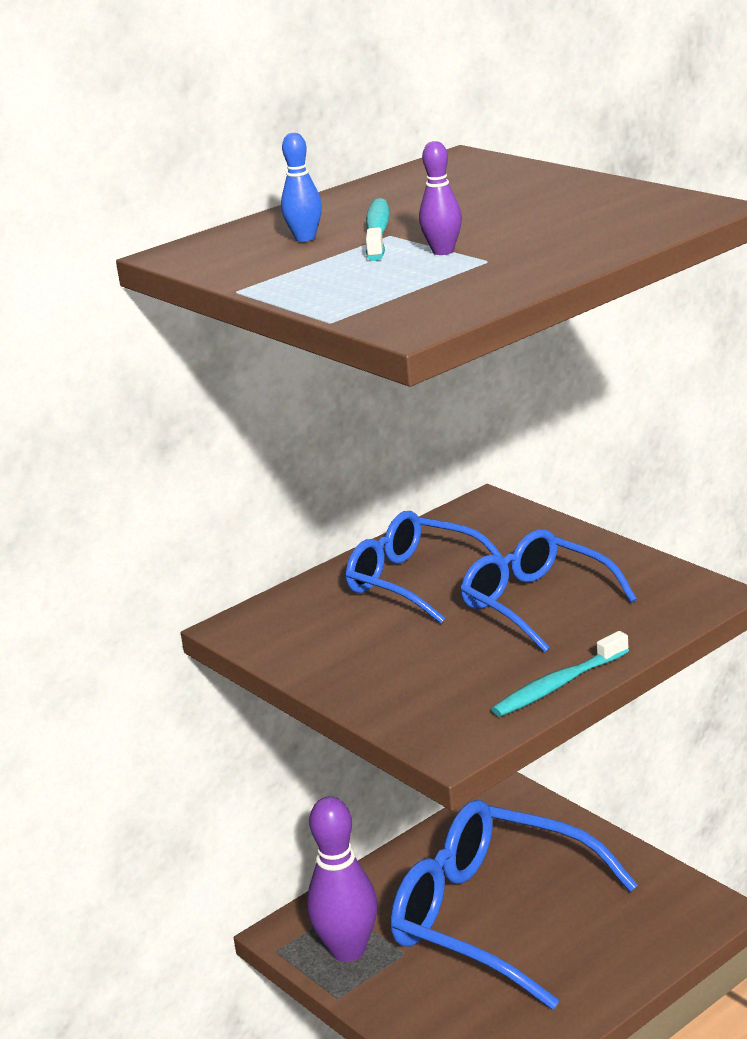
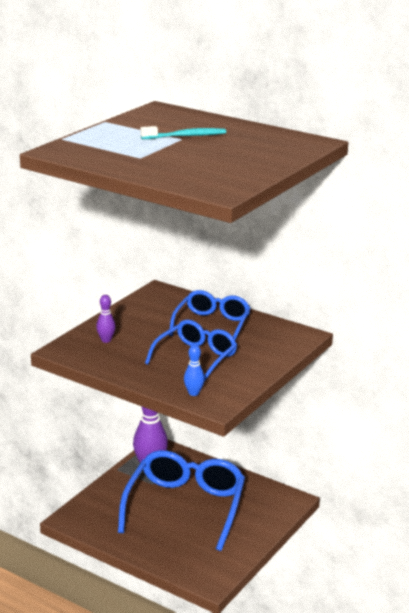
camera: 70 degrees right, 0 degrees up
blue bowling pin [281,133,322,242] -> blue bowling pin moved to [184,345,205,396]
purple bowling pin [419,141,462,255] -> purple bowling pin moved to [96,295,116,343]
turquoise toothbrush [491,631,629,717] -> none

